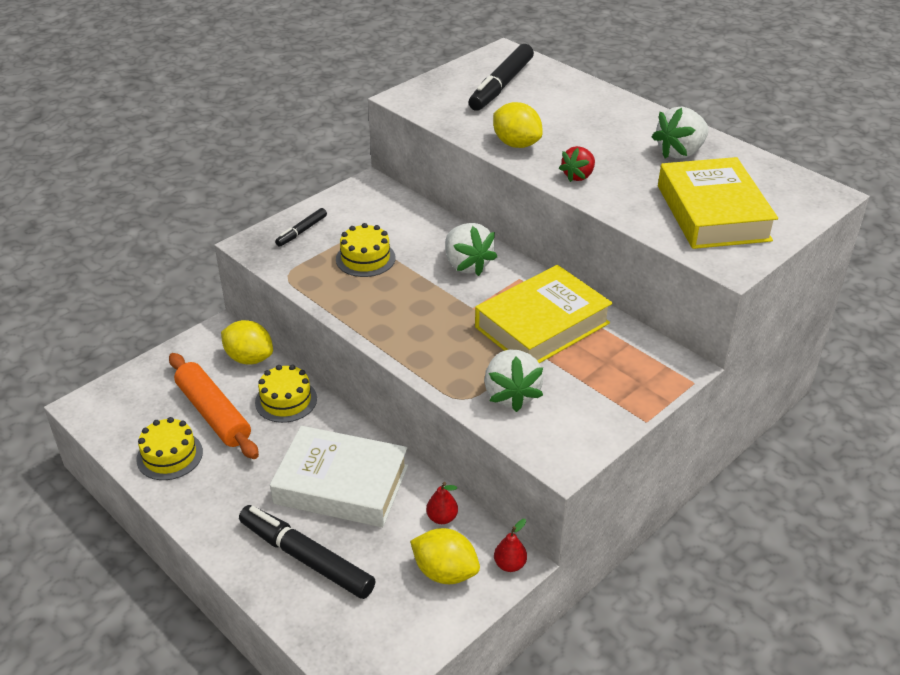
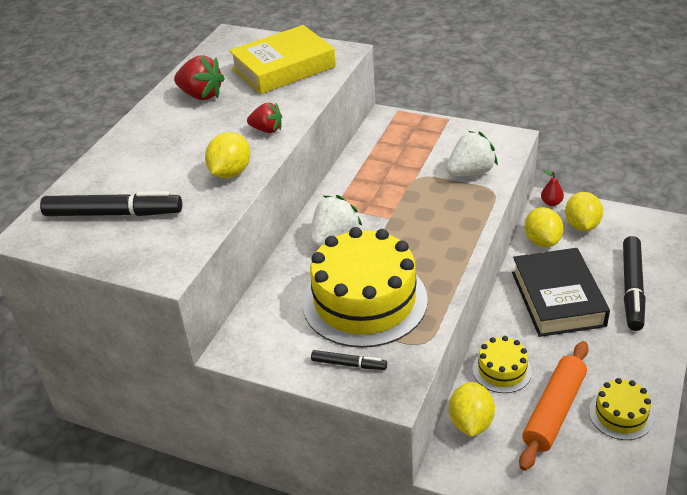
camera: 110 degrees left, 0 degrees up
white book [270,426,408,527] -> black book [512,248,610,337]
yellow cake [336,223,396,277] -> yellow cake [303,227,428,348], size x2.06
red pear [426,482,458,524] -> yellow lemon [525,207,564,247]
yellow book [475,265,613,363] -> none
white strawberry [652,107,709,159] -> red strawberry [174,56,225,100]

